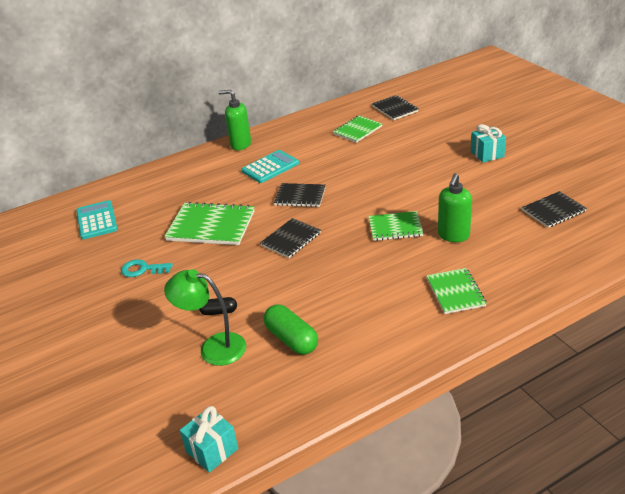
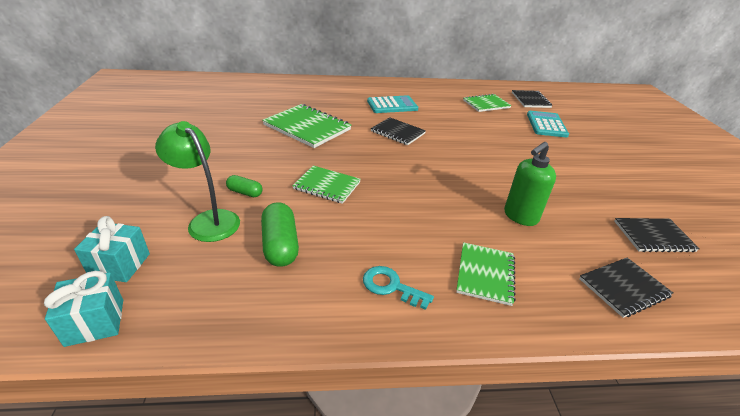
camera: 20 degrees right, 0 degrees up
turquoise calculator [76,200,118,240] -> turquoise calculator moved to [527,111,569,137]
turquoise key [121,259,173,277] -> turquoise key moved to [363,266,434,310]
black capsule [199,297,237,315] -> green capsule [226,175,263,197]
green soap dispenser [219,90,251,150] -> none
black notebook [260,218,321,258] -> black notebook moved to [579,258,673,318]
green notebook [368,211,424,241] -> green notebook moved to [292,166,361,204]
turquoise gift [471,124,506,163] -> turquoise gift moved to [74,216,150,282]

